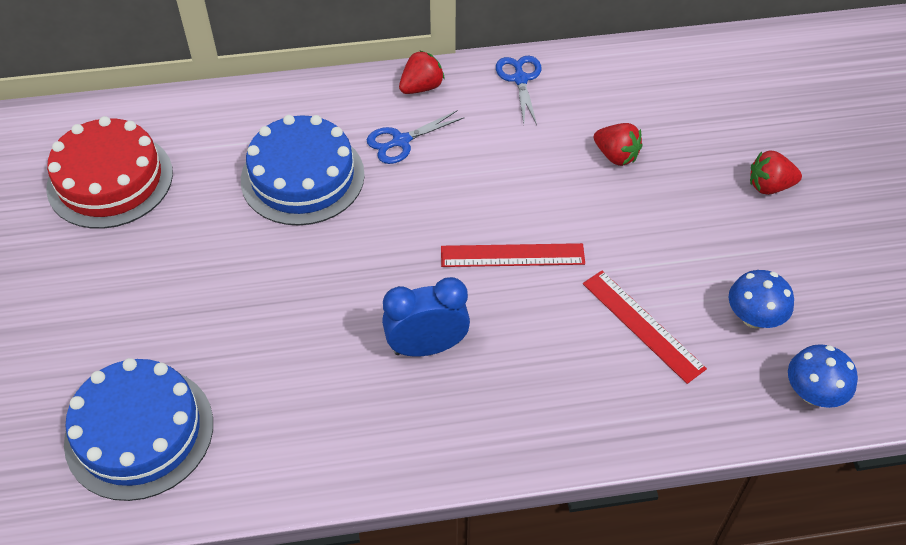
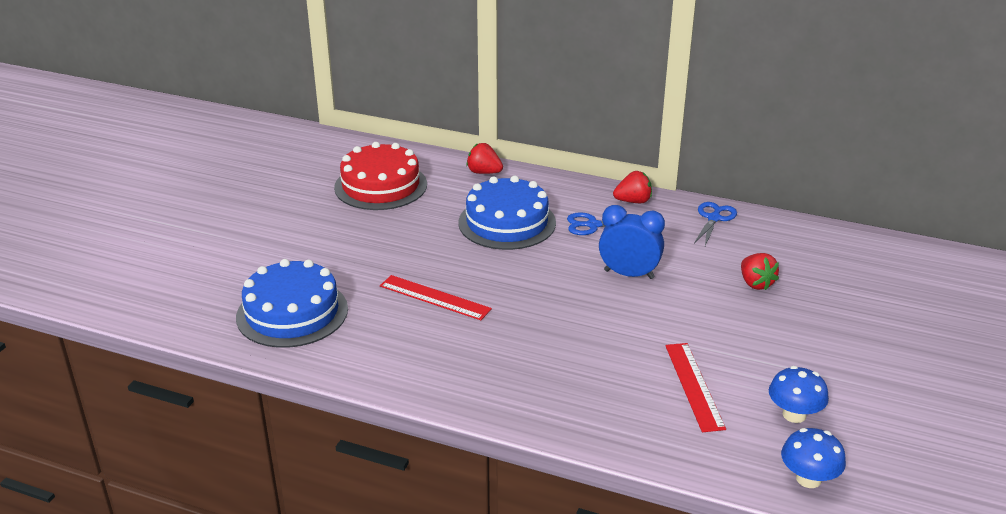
camera: 30 degrees right, 20 degrees down
blue clock [382,277,470,357] -> blue clock moved to [599,205,665,279]
red ruler [441,243,585,267] -> red ruler moved to [380,275,492,320]
red strawberry [750,150,802,195] -> red strawberry moved to [466,143,503,174]

